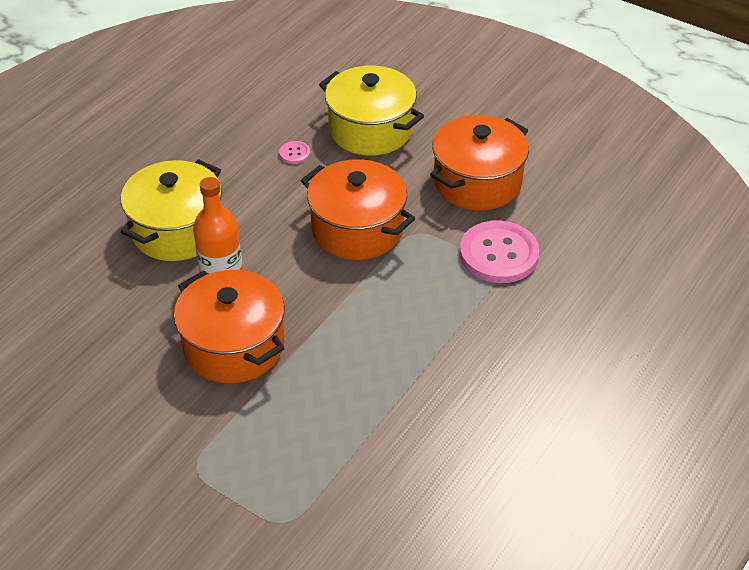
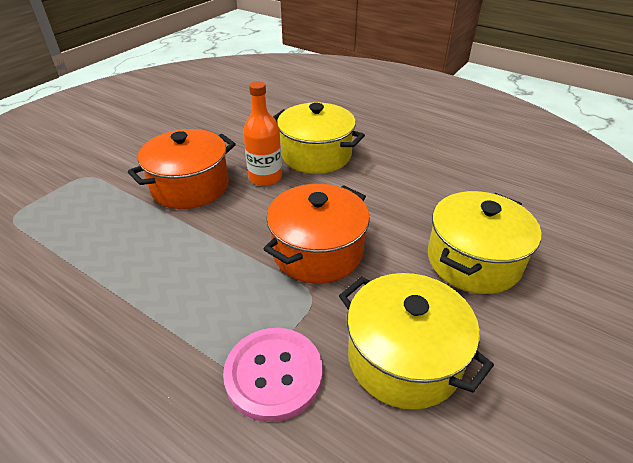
camera: 90 degrees right, 5 degrees down
pink button [279,141,310,164] -> none
orange pot [430,115,529,210] -> yellow pot [339,273,494,410]

